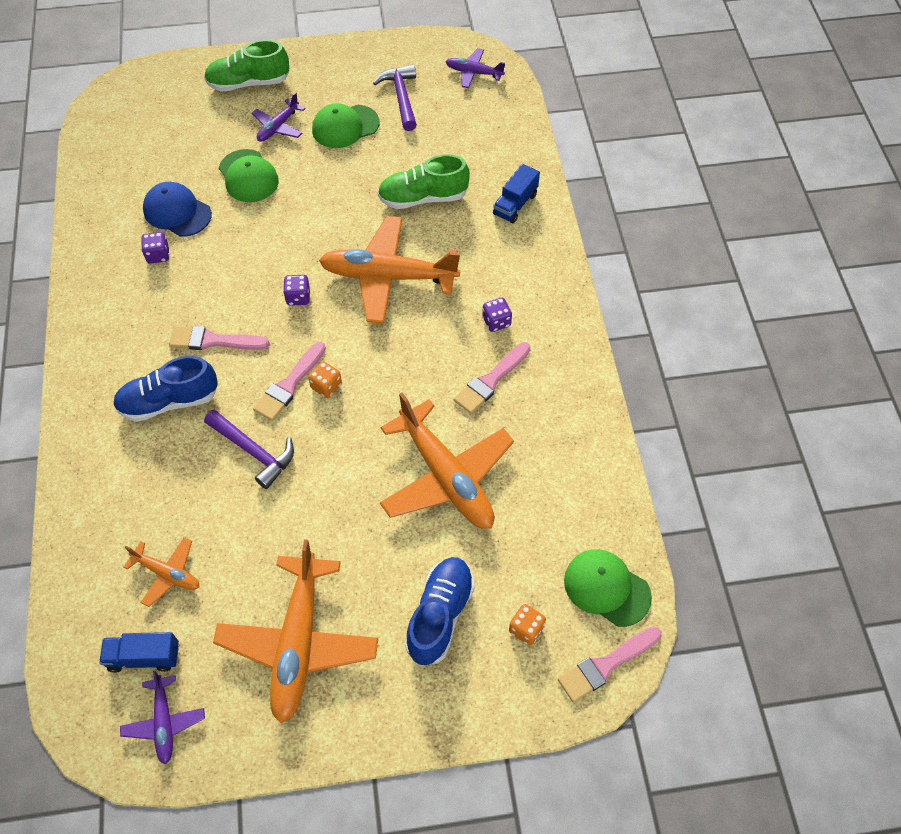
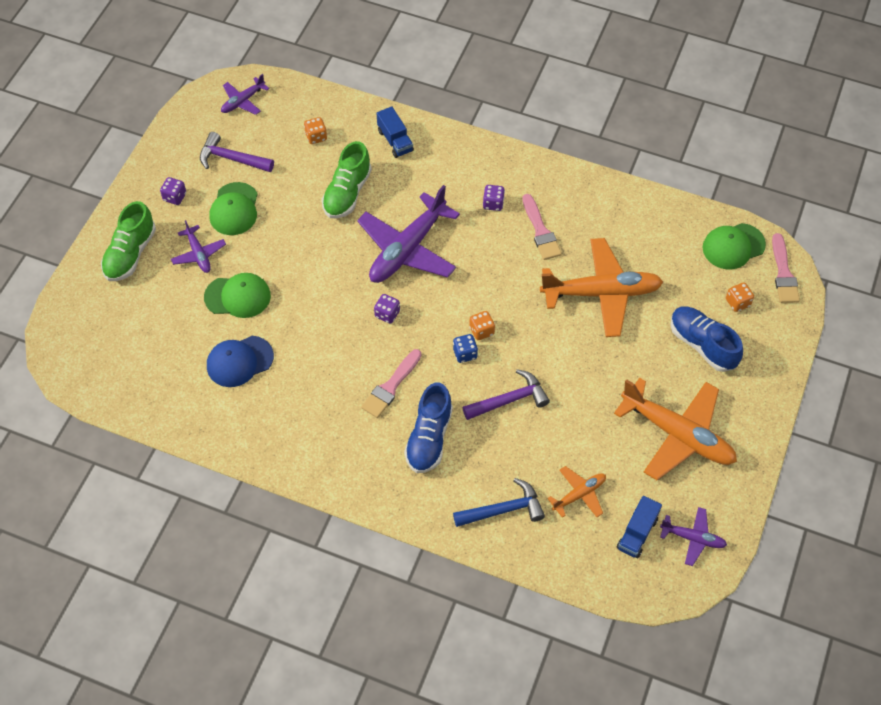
camera: 60 degrees left, 0 degrees up
purple dice [141,232,170,264] -> purple dice moved to [160,177,186,205]
pink brush [253,342,326,421] -> blue dice [453,334,478,363]
orange plane [319,216,460,324] -> purple plane [357,185,460,283]
none -> orange dice [304,117,327,144]
none -> blue hammer [453,478,545,527]

